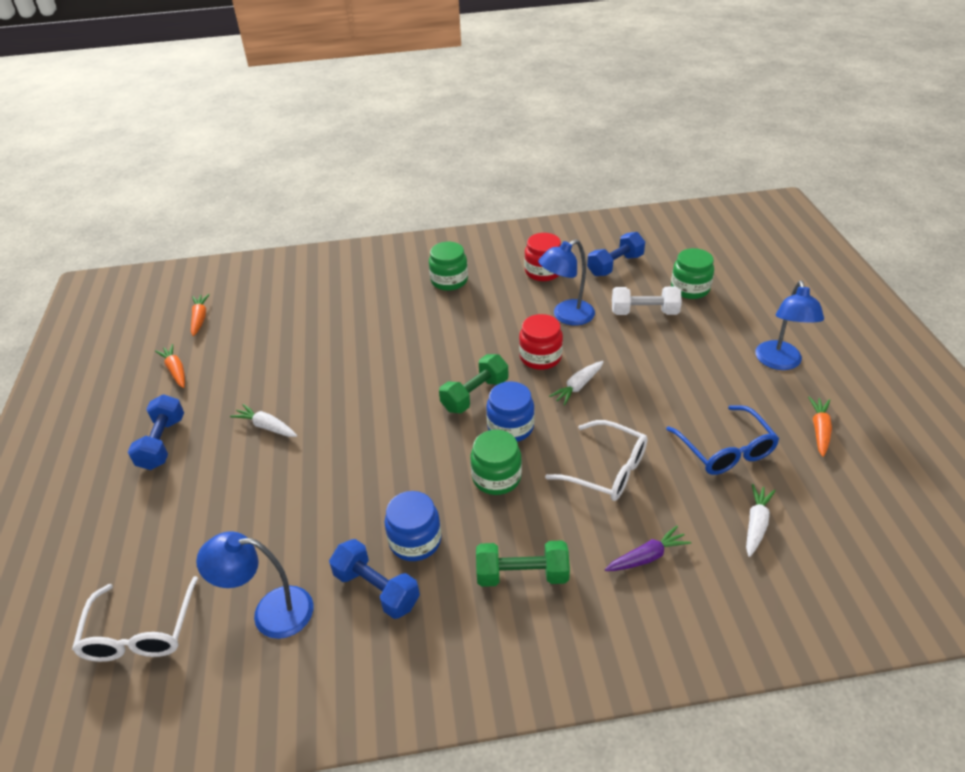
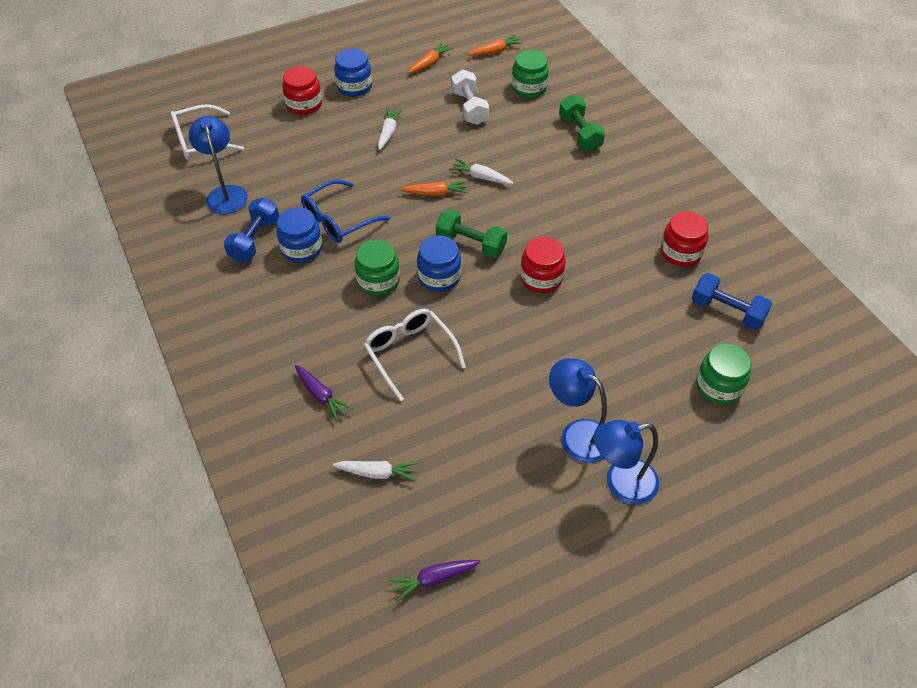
camera: 70 degrees right, 10 degrees up
blue dumbbell [128,394,184,470] -> blue jar [334,49,372,97]
green jar [429,242,468,291] -> green jar moved to [512,50,549,98]
green dumbbell [476,540,570,587] -> green dumbbell moved to [559,95,605,152]
blue lamp [538,239,595,326] -> blue lamp moved to [549,358,607,463]
white glasses [545,420,648,501] -> white glasses turned 135 degrees clockwise [364,309,466,401]
white carrot [549,361,604,406] -> white carrot moved to [449,159,513,184]
white dumbbell [612,287,682,315] -> white dumbbell moved to [451,69,489,125]
blue glasses [666,405,779,475] -> blue glasses moved to [301,179,390,243]
orange carrot [808,397,832,457] -> orange carrot moved to [400,181,468,196]
none -> red jar [282,66,322,115]
none -> purple carrot [389,560,481,603]

